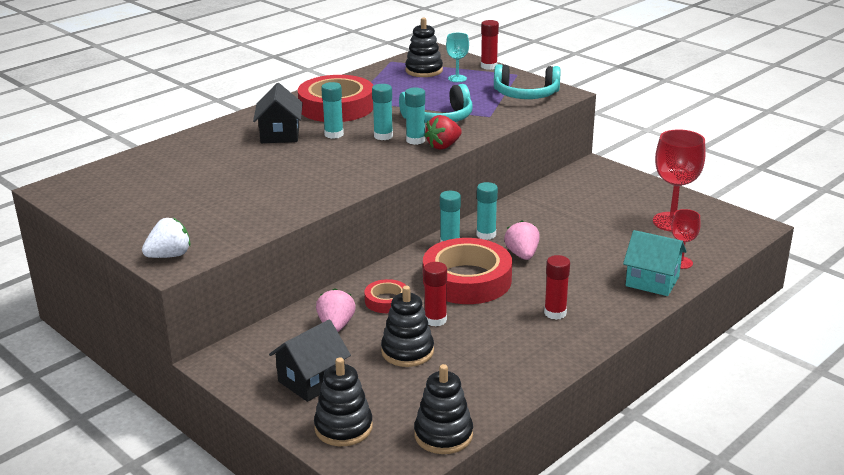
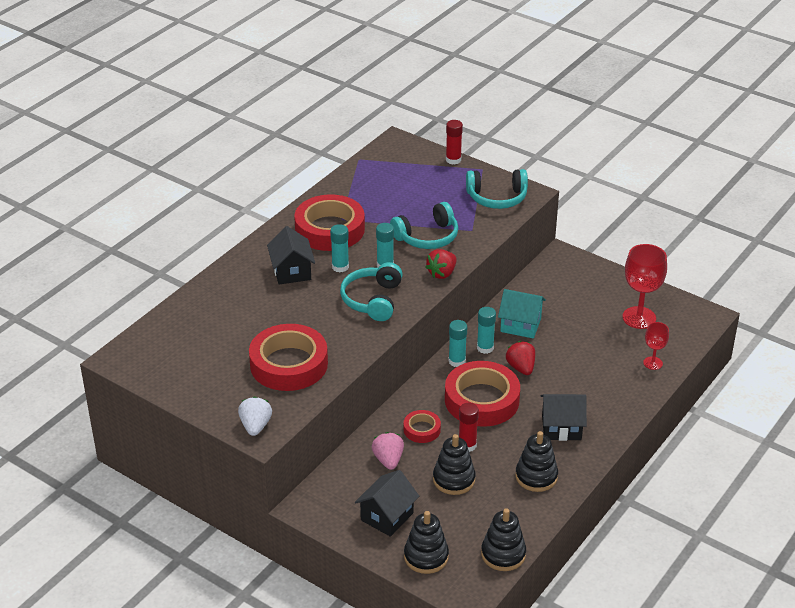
camera: 10 degrees left, 10 degrees up
white strawberry [142,218,191,258] -> white strawberry turned 45 degrees counterclockwise [238,396,272,436]
black stacking toy [405,18,443,77] -> black stacking toy moved to [515,431,558,492]
turquoise glue stick [405,87,425,145] -> none
turquoise goblet [446,33,469,82] -> none
pink strawberry [504,221,540,260] -> red strawberry [506,341,535,375]
red glue stick [544,255,570,320] -> black house [541,394,587,441]
turquoise house [623,230,687,296] -> turquoise house moved to [498,289,546,338]
none -> red tape [249,324,328,391]
none -> turquoise headphones [340,262,403,321]

